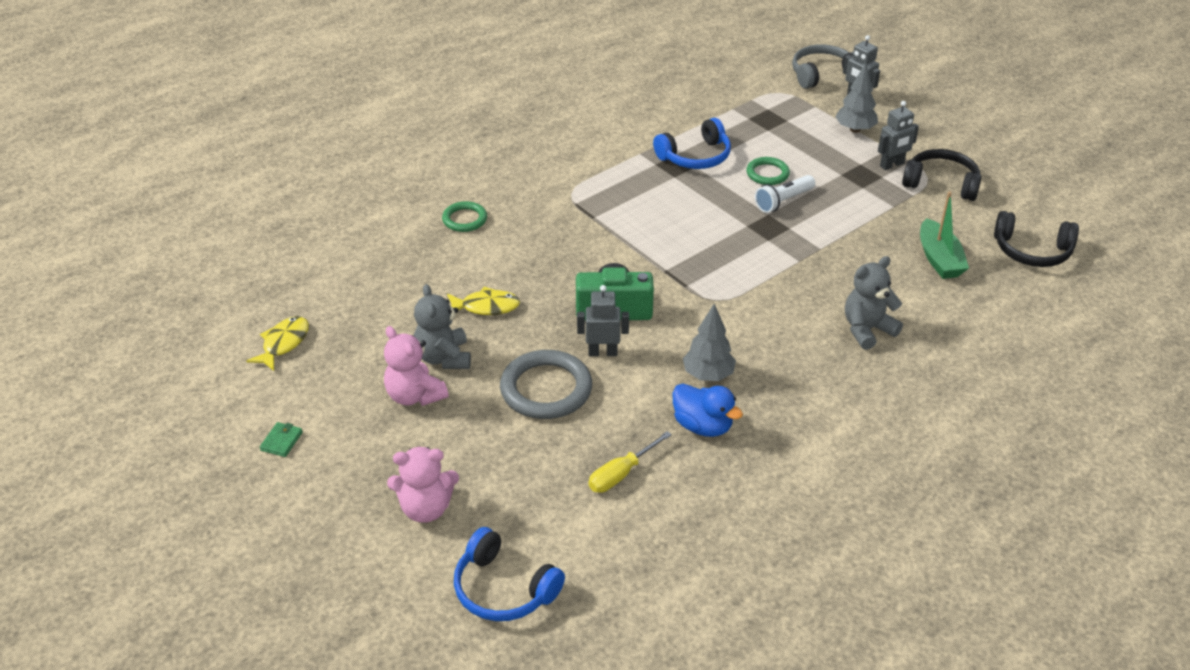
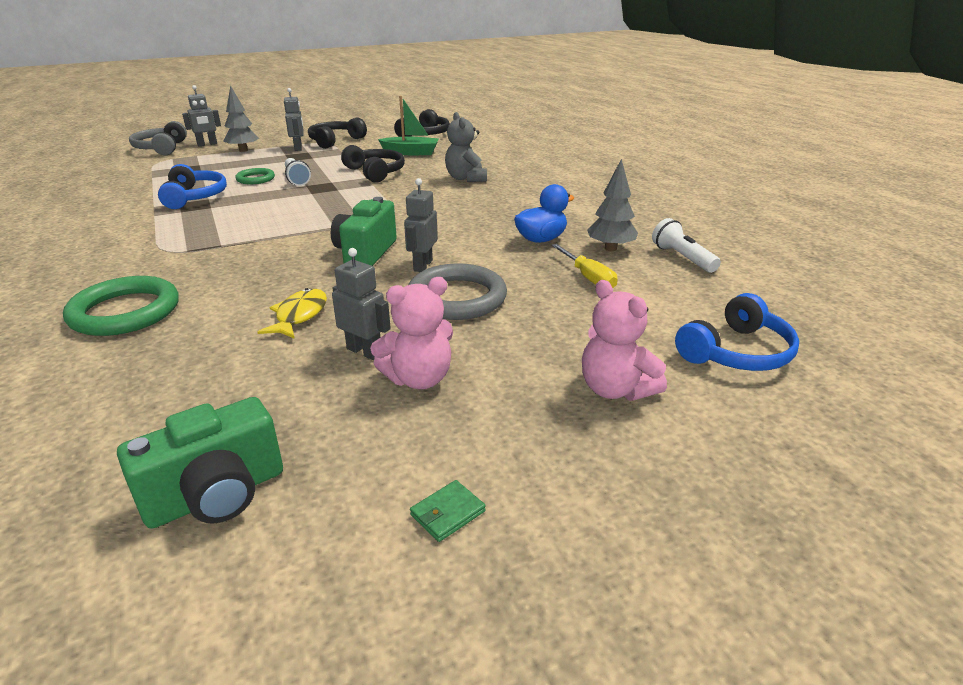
camera: 75 degrees left, 10 degrees down
yellow fish [246,316,309,371] -> green camera [117,397,283,528]
green wallet [260,422,303,457] -> green wallet turned 75 degrees counterclockwise [410,480,486,542]
pink teddy bear [387,446,459,523] -> pink teddy bear turned 135 degrees clockwise [582,280,667,401]
grey teddy bear [414,284,471,369] -> grey robot [332,248,391,360]
green ring [442,201,487,232] -> green ring [63,276,179,336], size x1.77
grey tree [683,304,736,381] -> grey tree moved to [587,159,638,251]
none -> black headphones [341,145,405,183]
none -> white flashlight [652,218,721,273]

